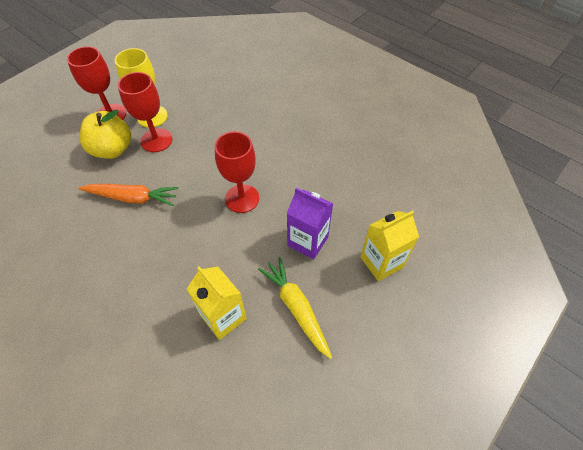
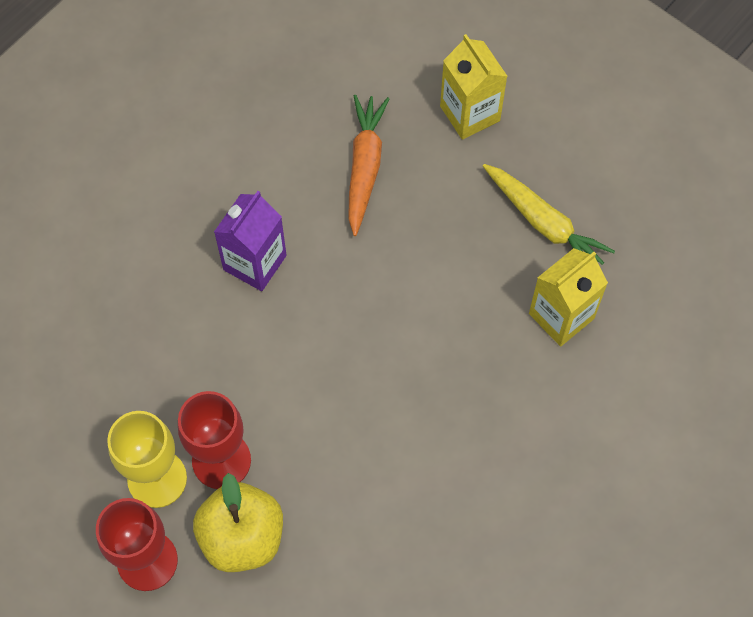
camera: 90 degrees left, 10 degrees up
orange carrot [78,184,178,206] -> orange carrot moved to [348,95,389,236]
red goblet [215,131,259,213] -> none
yellow carrot [258,257,332,359] -> yellow carrot turned 105 degrees counterclockwise [483,164,615,265]
purple carton [287,188,333,260] -> purple carton moved to [214,191,287,291]

